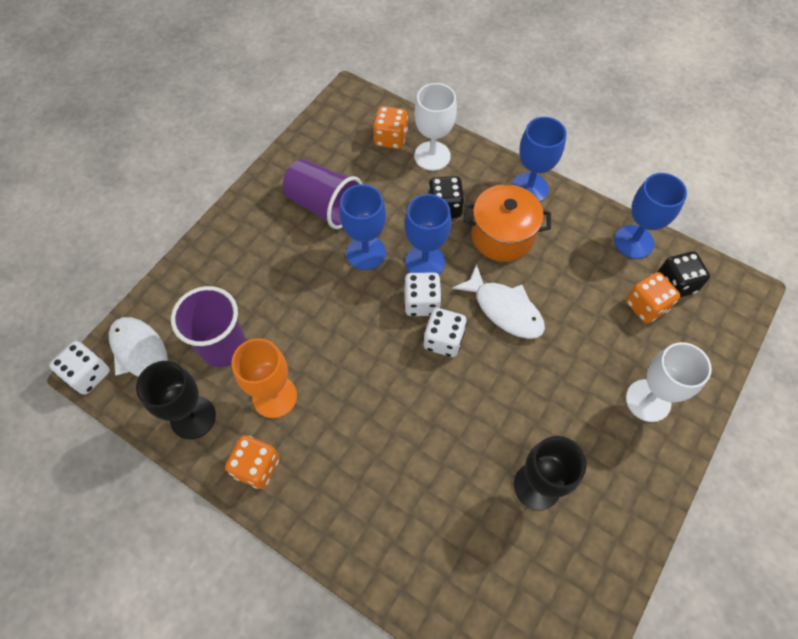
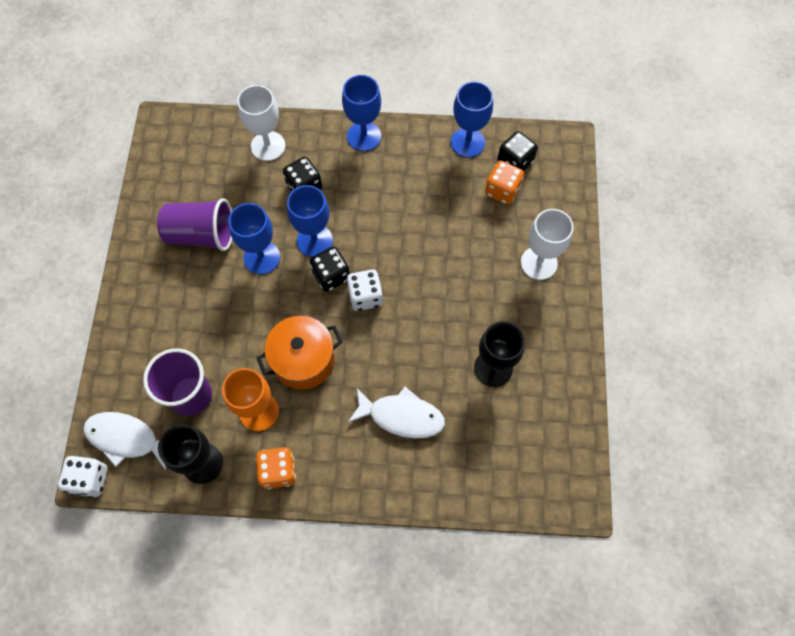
camera: 30 degrees left, 5 degrees up
orange dice [373,106,408,149] -> none
white dice [404,273,442,316] -> black dice [310,246,350,292]
white fish [452,264,545,339] -> white fish moved to [348,387,445,439]
orange pot [464,184,551,262] -> orange pot moved to [257,316,343,390]

